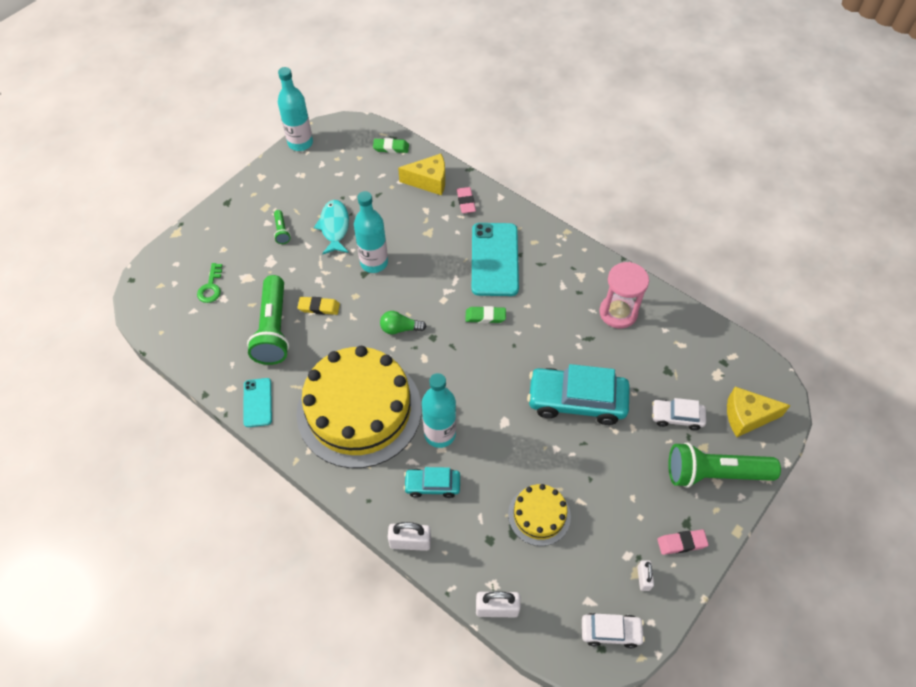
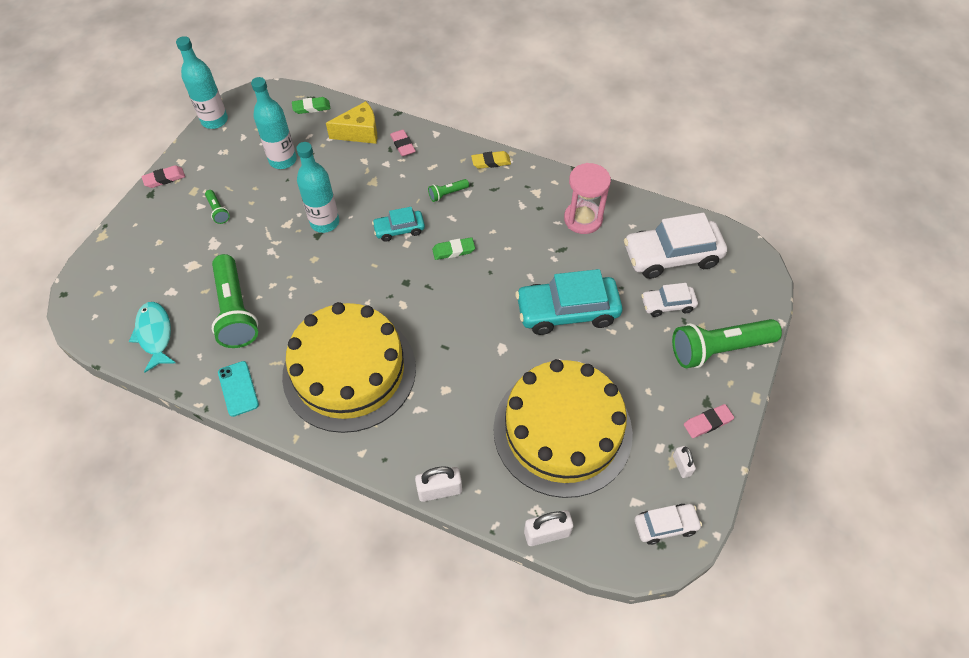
camera: 15 degrees left, 0 degrees up
green key [197,263,222,303] -> none
yellow eraser [297,297,340,315] -> yellow eraser moved to [471,151,511,169]
turquoise fish [314,200,349,255] -> turquoise fish moved to [129,302,176,373]
green light bulb [380,311,427,334] -> none
turquoise car [404,467,460,498] -> turquoise car moved to [372,207,425,242]
turquoise bottle [422,373,456,448] -> turquoise bottle moved to [251,77,297,169]
turquoise phone [472,223,519,296] -> green flashlight [428,179,469,202]
yellow cake [508,484,571,546] -> yellow cake [493,359,633,498], size x2.14
yellow cheese [727,386,791,437] -> none
none -> pink eraser [141,165,185,188]
none -> white car [624,213,727,279]

